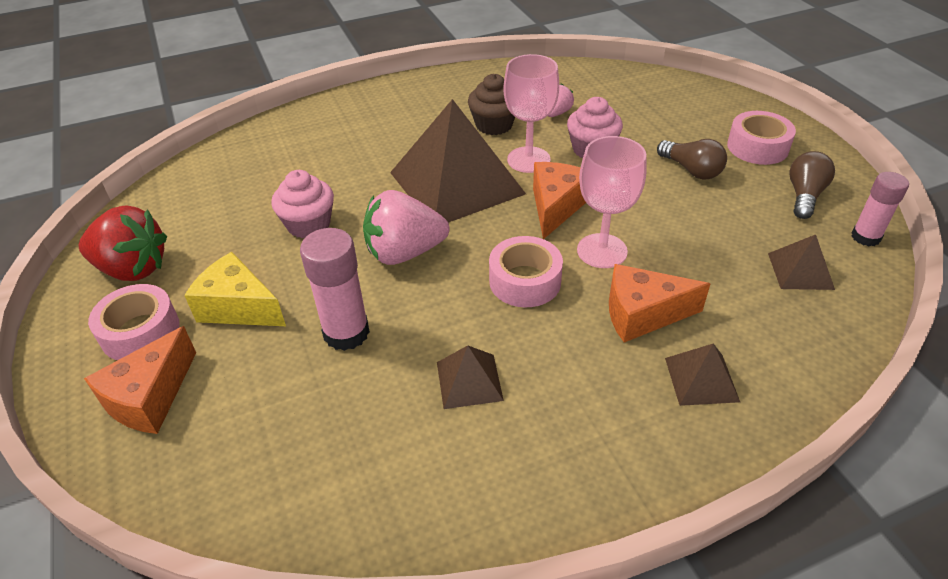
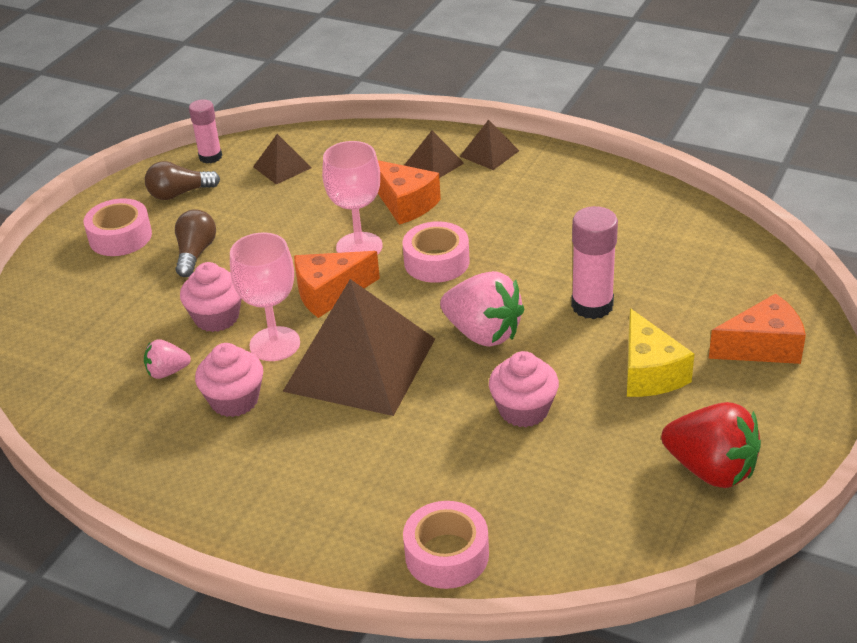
camera: 130 degrees left, 5 degrees down
red strawberry [79,205,167,281] -> red strawberry turned 150 degrees clockwise [661,402,761,488]
pink tape [88,284,180,360] -> pink tape moved to [403,501,489,589]
brown pyramid [437,345,504,409] -> brown pyramid moved to [460,119,519,170]
brown cupcake [468,74,515,135] -> pink cupcake [195,343,263,417]

